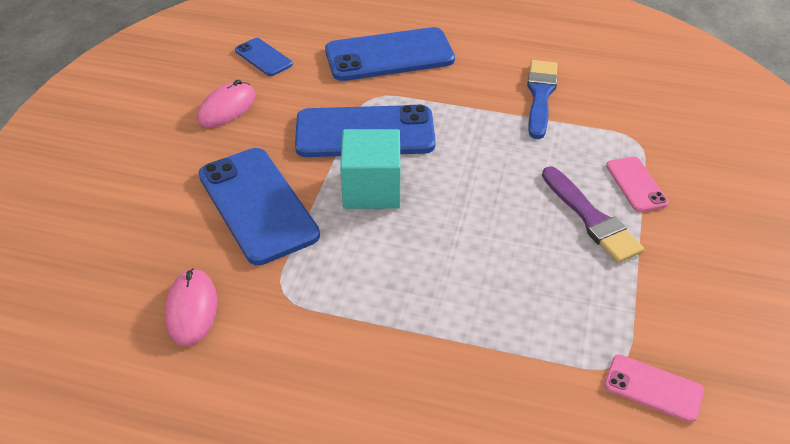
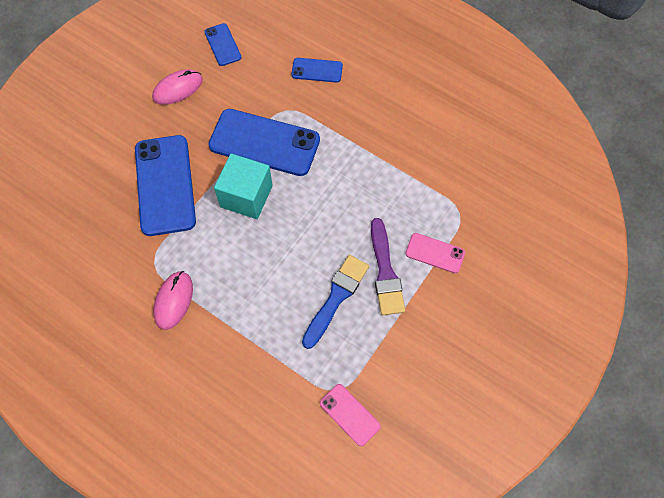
camera: 20 degrees right, 20 degrees up
pink mouse [165,268,217,346] -> pink mouse moved to [153,271,193,330]
blue phone [325,27,455,81] -> blue phone [291,58,343,83], size x0.50
blue brush [527,60,558,139] -> blue brush moved to [302,255,369,349]
pink phone [606,156,669,212] -> pink phone turned 75 degrees counterclockwise [405,233,465,273]

